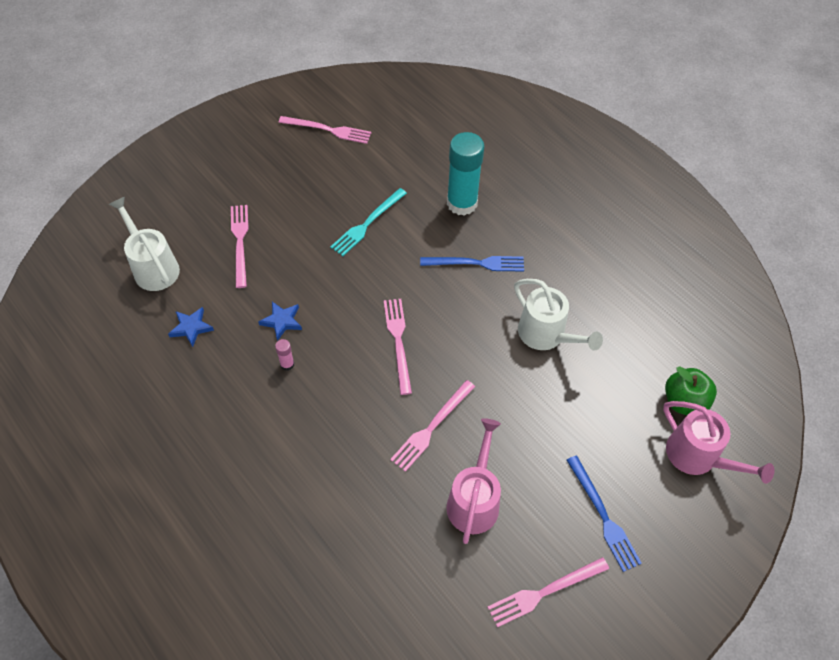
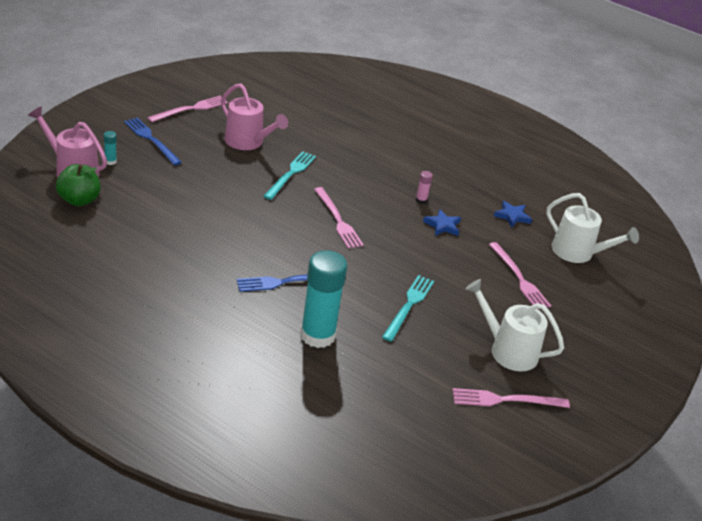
camera: 160 degrees right, 20 degrees down
pink fork [390,380,475,472] -> turquoise fork [264,151,316,200]
pink watering can [446,418,501,544] -> pink watering can turned 45 degrees counterclockwise [221,83,288,150]
white watering can [514,279,603,351] -> white watering can moved to [466,279,564,371]
none -> turquoise glue stick [104,131,117,165]

